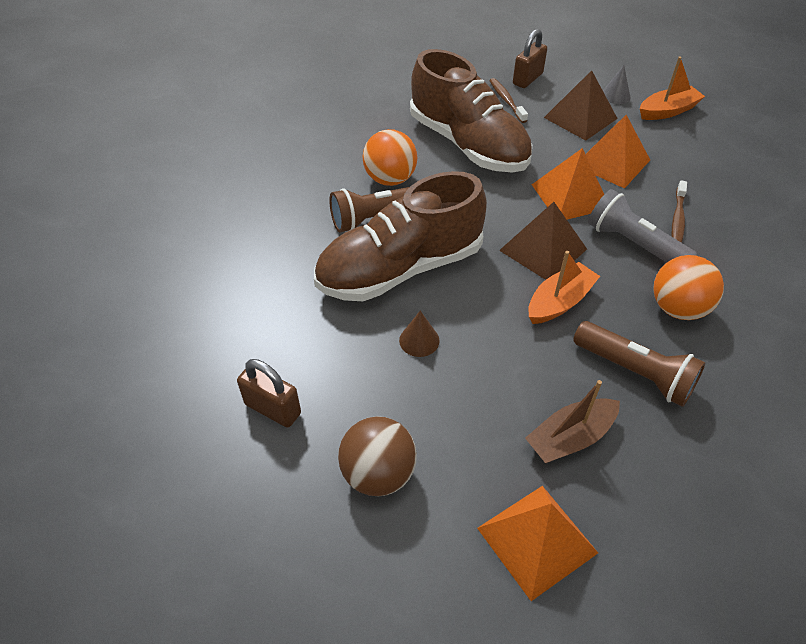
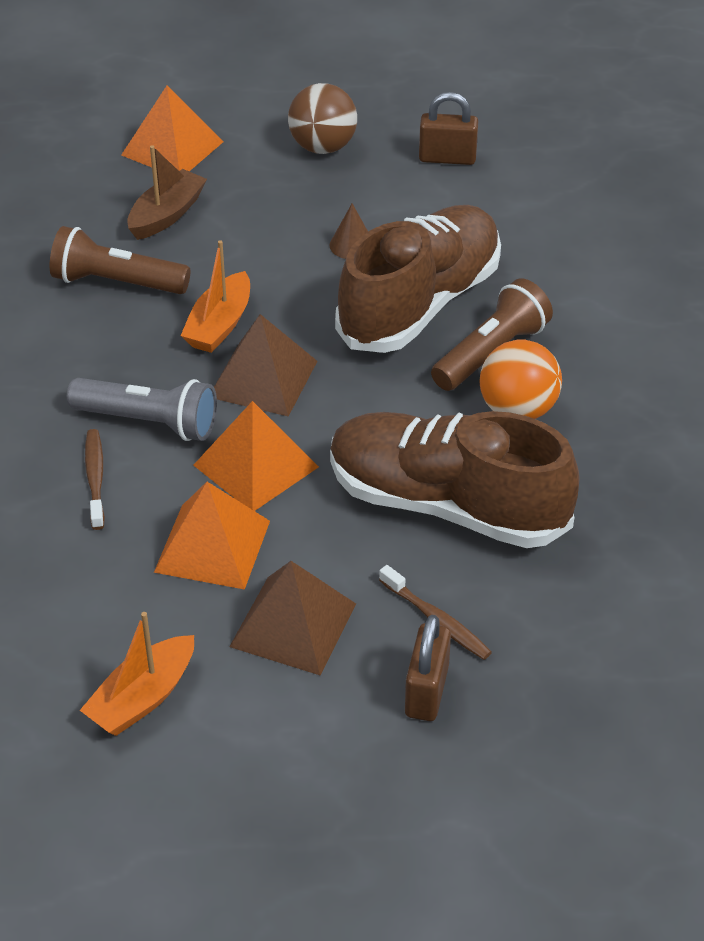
camera: 155 degrees right, 5 degrees down
grey cone [603,65,631,104] -> none
orange ball [653,255,724,320] -> none

